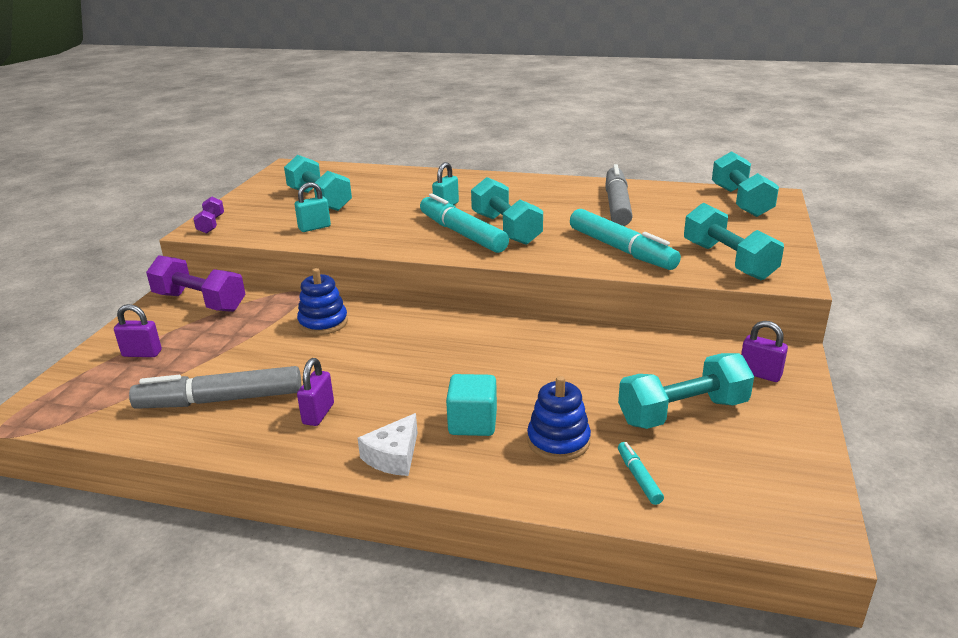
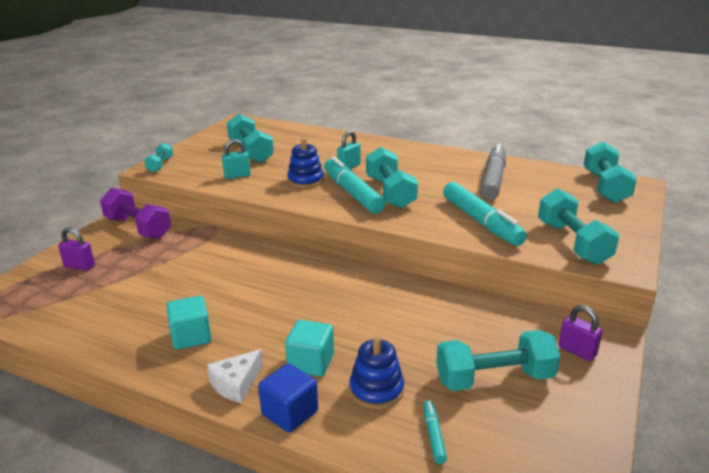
camera: 10 degrees right, 0 degrees up
grey marker [129,366,301,409] -> none
purple dumbbell [193,197,224,234] -> turquoise dumbbell [144,143,173,173]
blue stacking toy [297,268,348,335] -> blue stacking toy moved to [287,138,324,188]
purple padlock [297,358,334,426] -> turquoise cube [166,296,212,350]
none -> blue cube [258,363,318,433]

